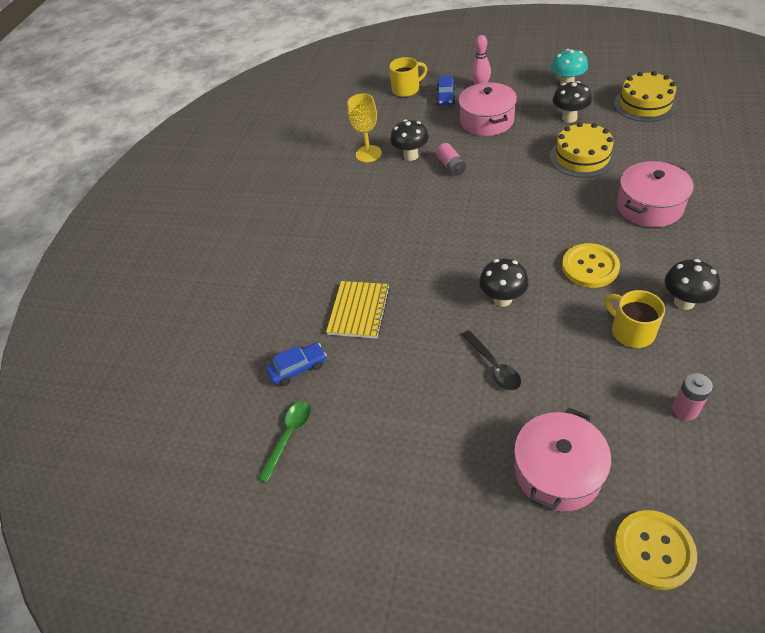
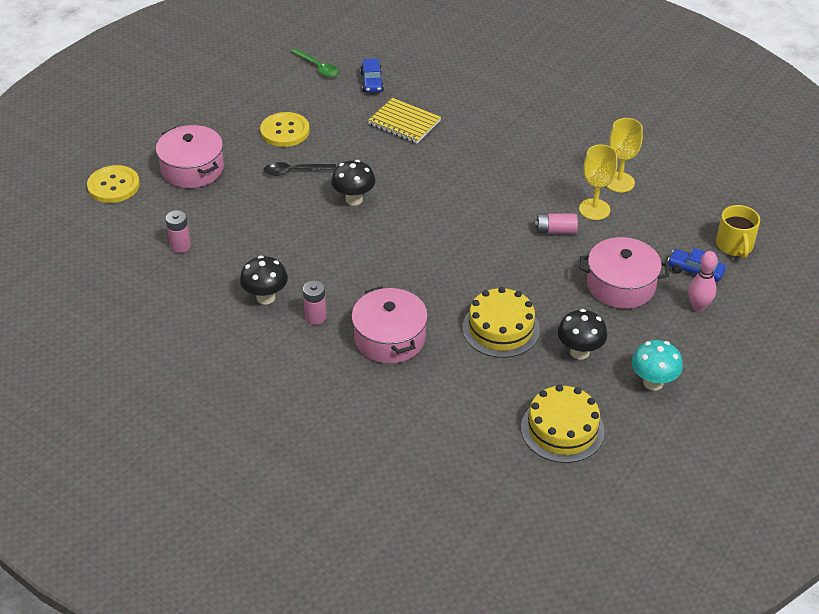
camera: 105 degrees right, 5 degrees down
black mushroom [390,119,429,161] -> yellow goblet [579,144,618,220]
yellow button [562,243,620,288] -> yellow button moved to [260,112,310,147]
yellow mug [605,290,665,348] -> none
none -> pink battery [303,281,326,325]

